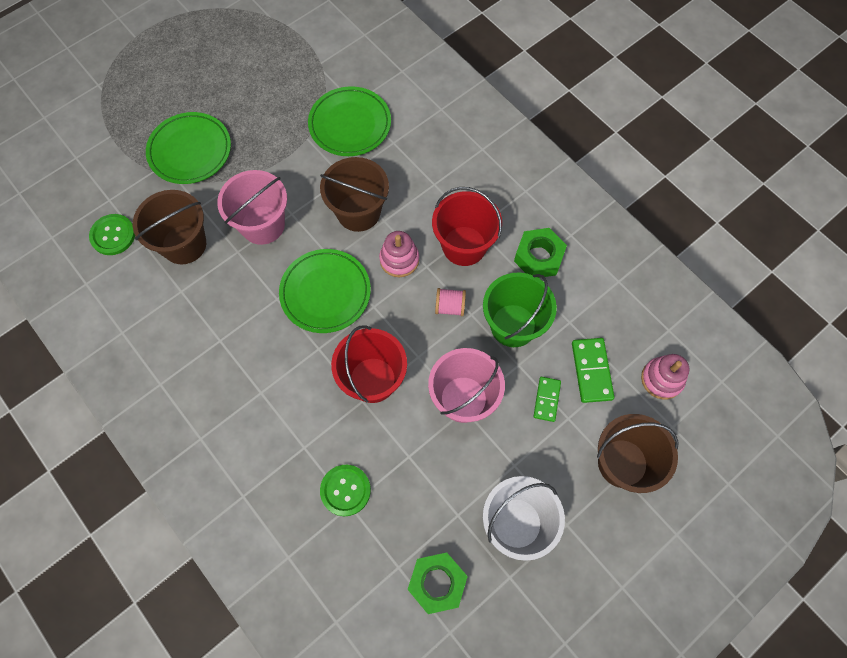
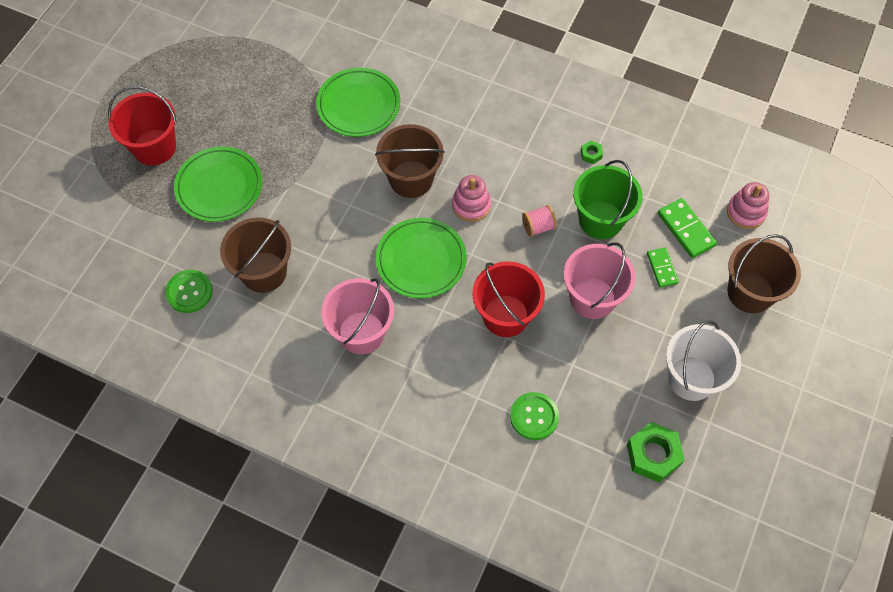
camera: 25 degrees left, 5 degrees down
pink bucket [217,170,287,245] -> pink bucket moved to [321,278,394,354]
red bucket [432,187,502,266] -> red bucket moved to [108,86,177,166]
green nut [514,228,567,278] -> green nut [581,141,603,164], size x0.47

